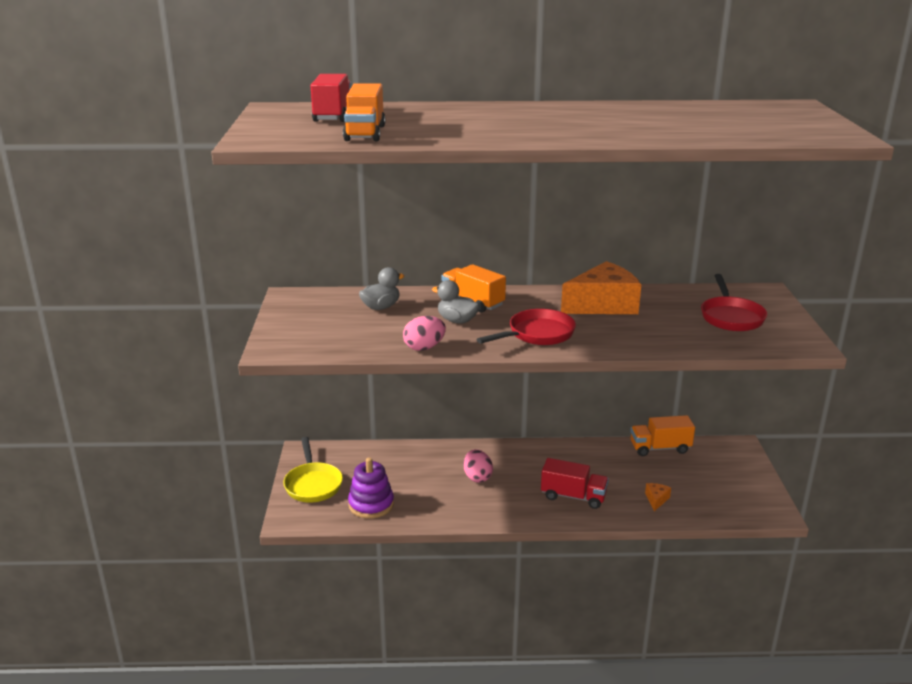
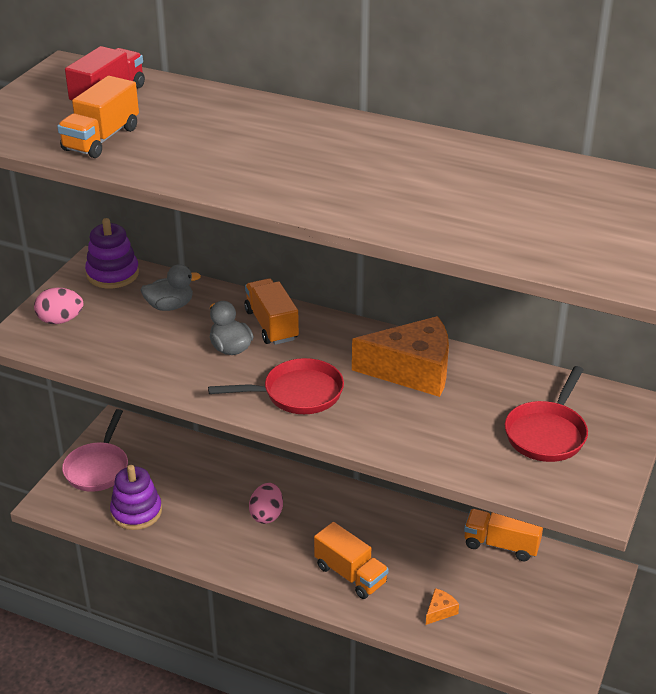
camera: 25 degrees right, 10 degrees up
yellow pan [283,437,343,503] -> pink pan [62,409,128,492]
pink egg [403,316,446,351] -> pink egg moved to [34,288,83,324]
red truck [541,458,609,509] -> orange truck [314,522,389,599]
none -> purple stacking toy [85,218,139,289]

